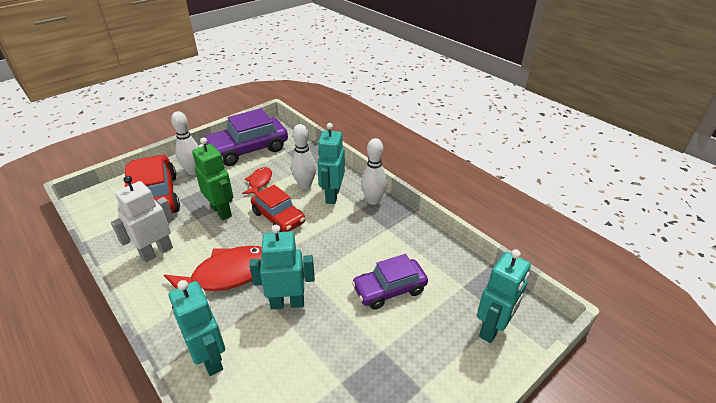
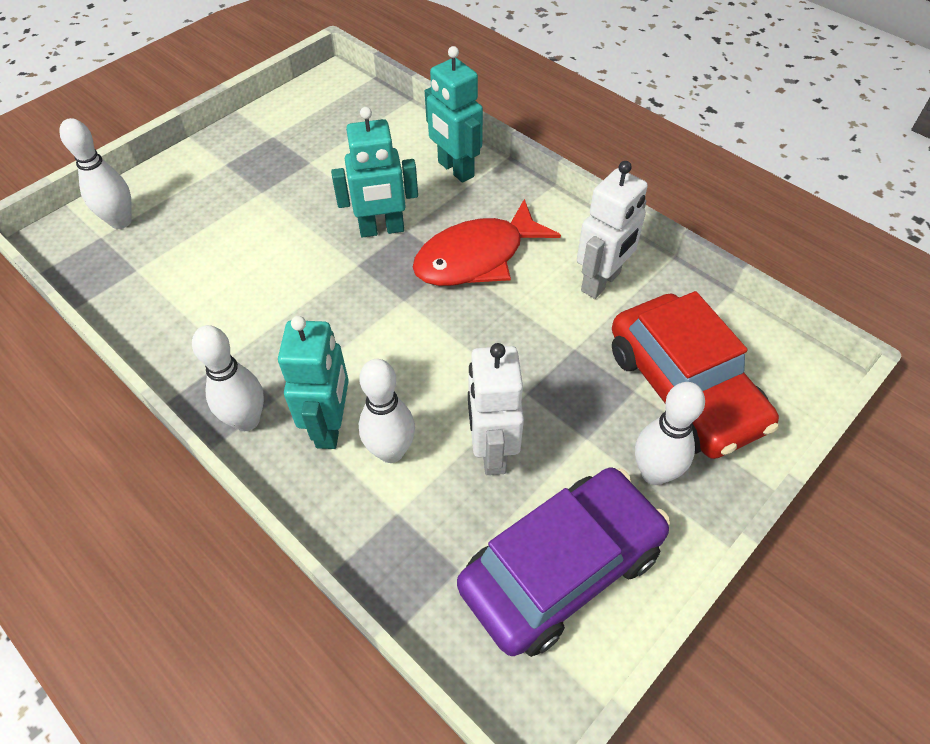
camera: 175 degrees right, 15 degrees up
green robot [192,137,234,220] -> none
red fish [242,167,272,194] -> white robot [468,343,524,475]
red car [251,185,305,232] -> none
purple car [352,254,428,310] -> none
turquoise robot [477,249,531,343] -> white bowling pin [59,118,132,229]

